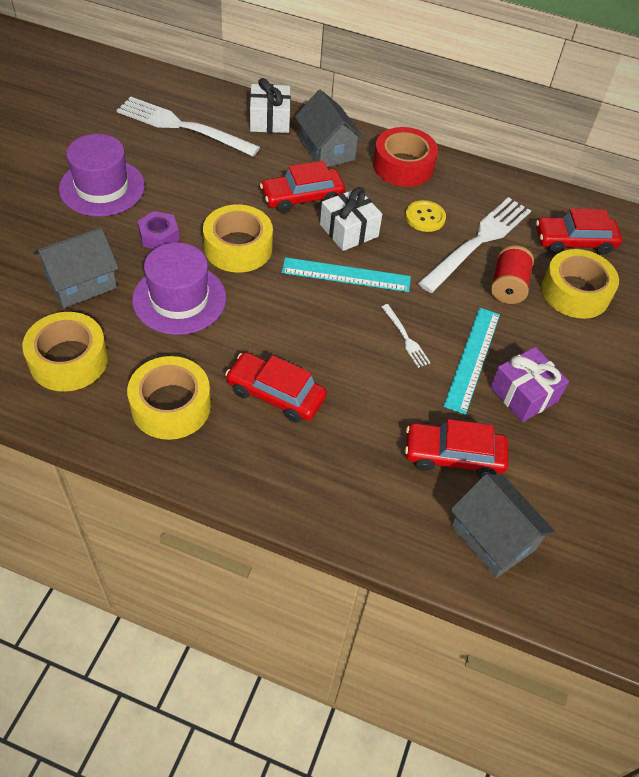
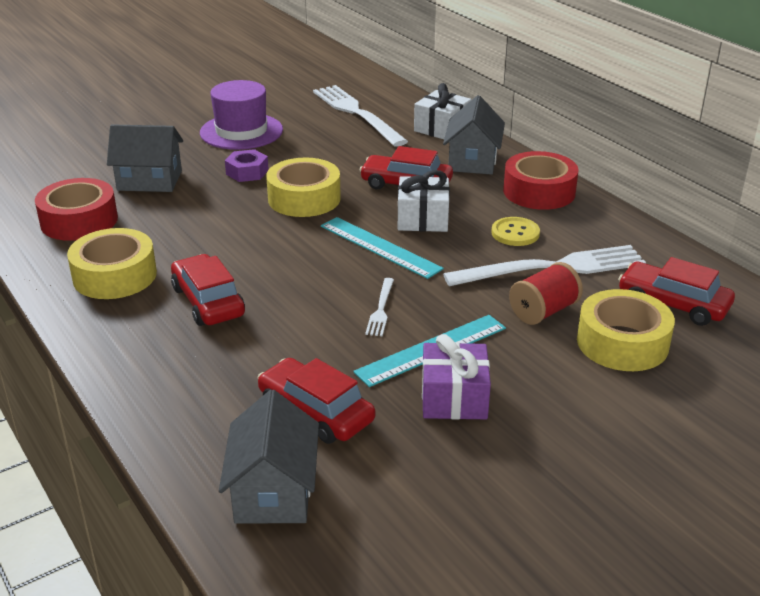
camera: 40 degrees right, 20 degrees down
yellow tape [22,312,108,392] -> red tape [35,178,118,241]
purple hat [132,243,226,335] -> none

